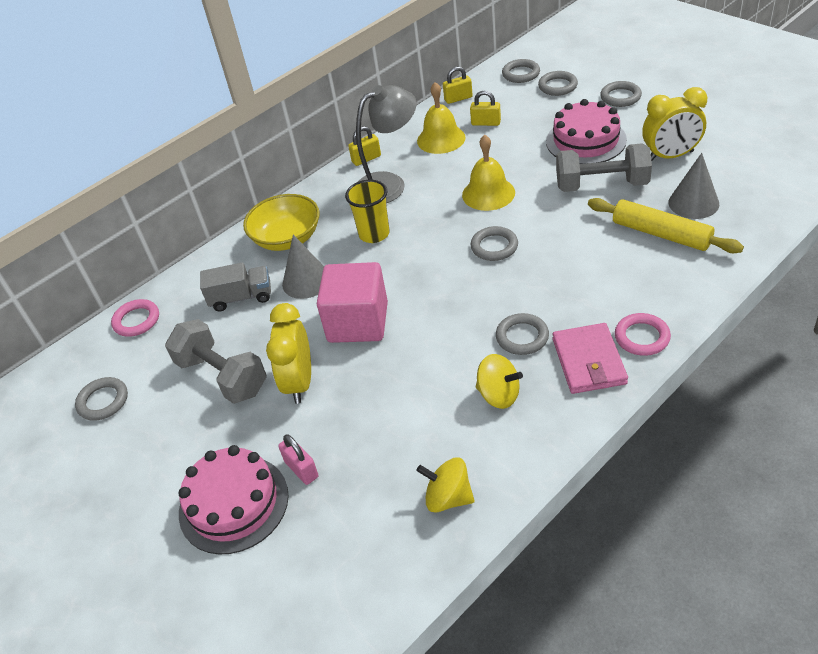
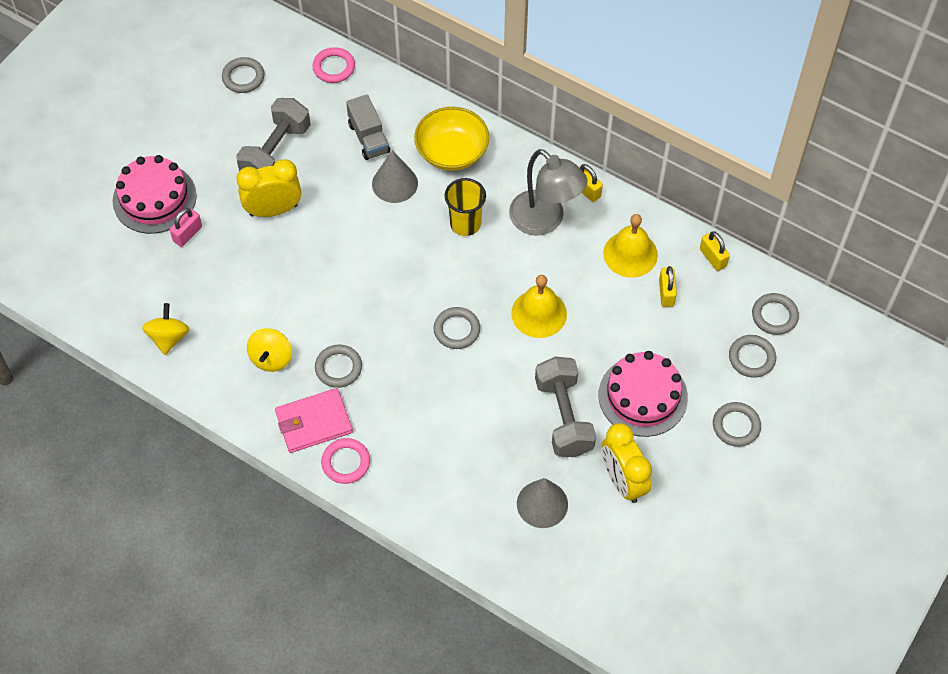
camera: 70 degrees right, 15 degrees up
pink cube [317,262,388,343] -> none
yellow rolling pin [588,198,744,253] -> none

